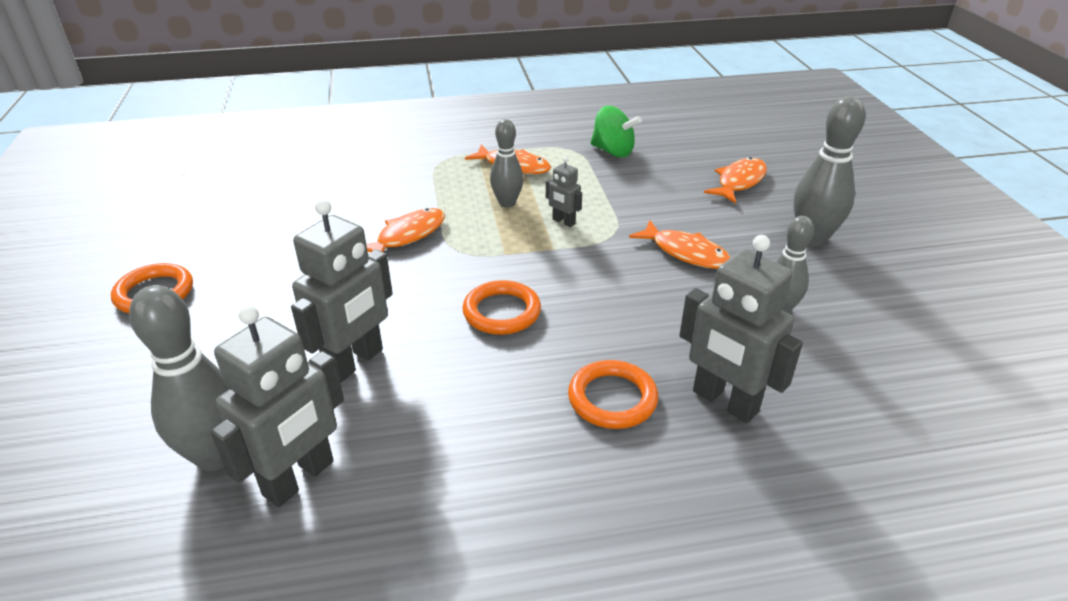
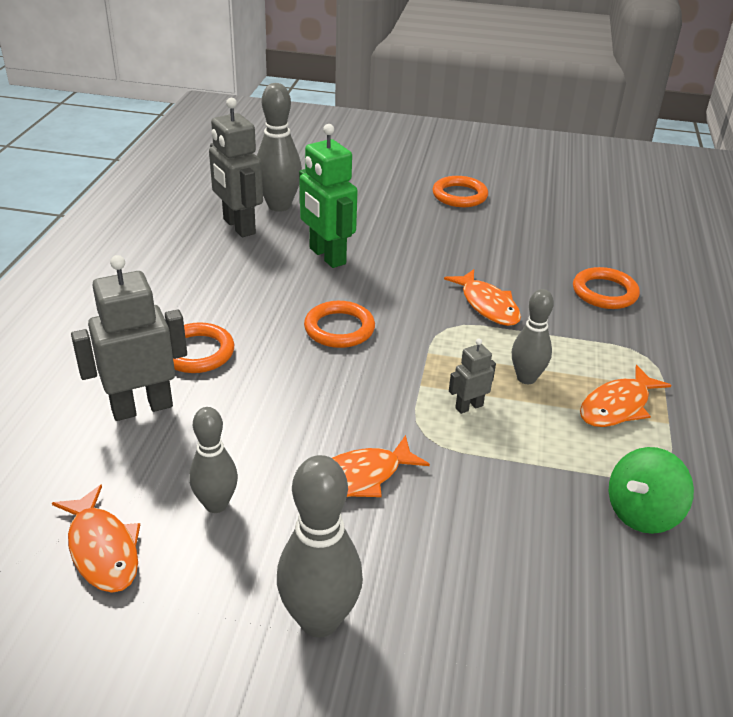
camera: 110 degrees right, 0 degrees up
grey robot [291,199,393,383] -> green robot [299,124,358,268]
orange fish [704,157,767,203] -> orange fish moved to [52,484,140,593]
none -> orange ring [573,267,640,309]

